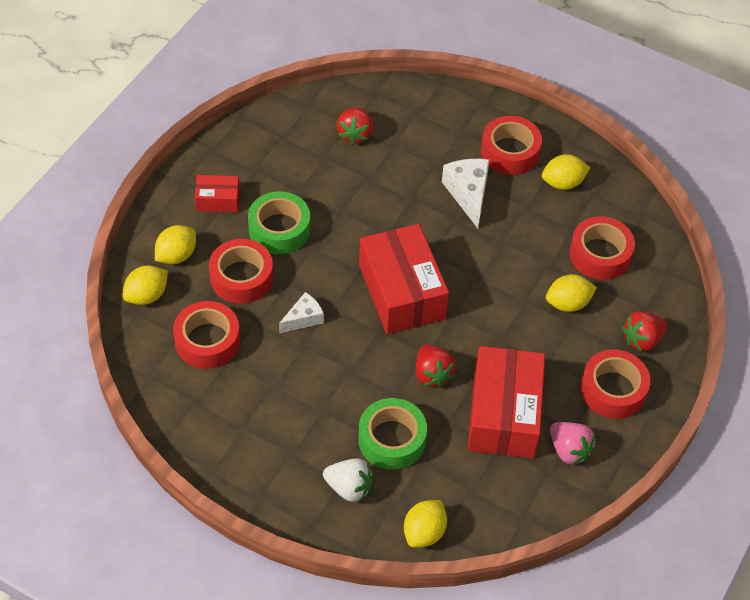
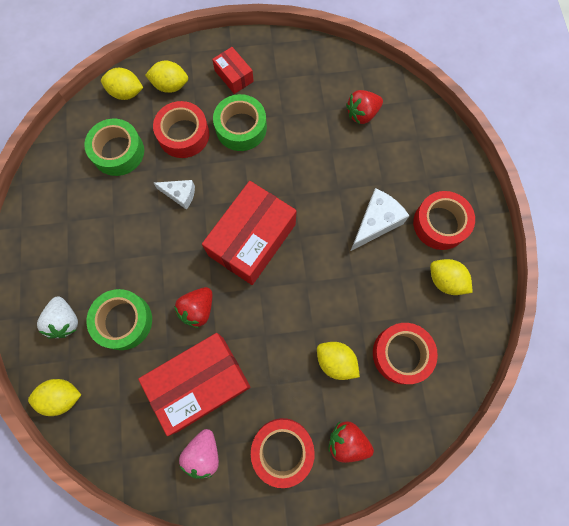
camera: 55 degrees right, 20 degrees up
red tape [173,301,240,369] -> green tape [84,119,144,176]

